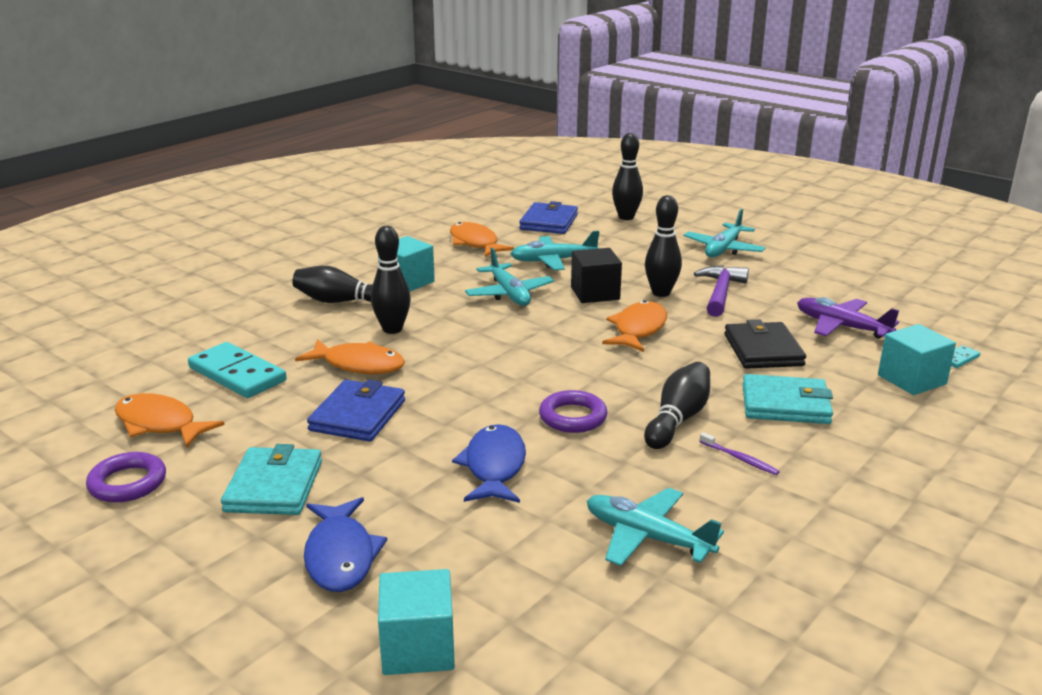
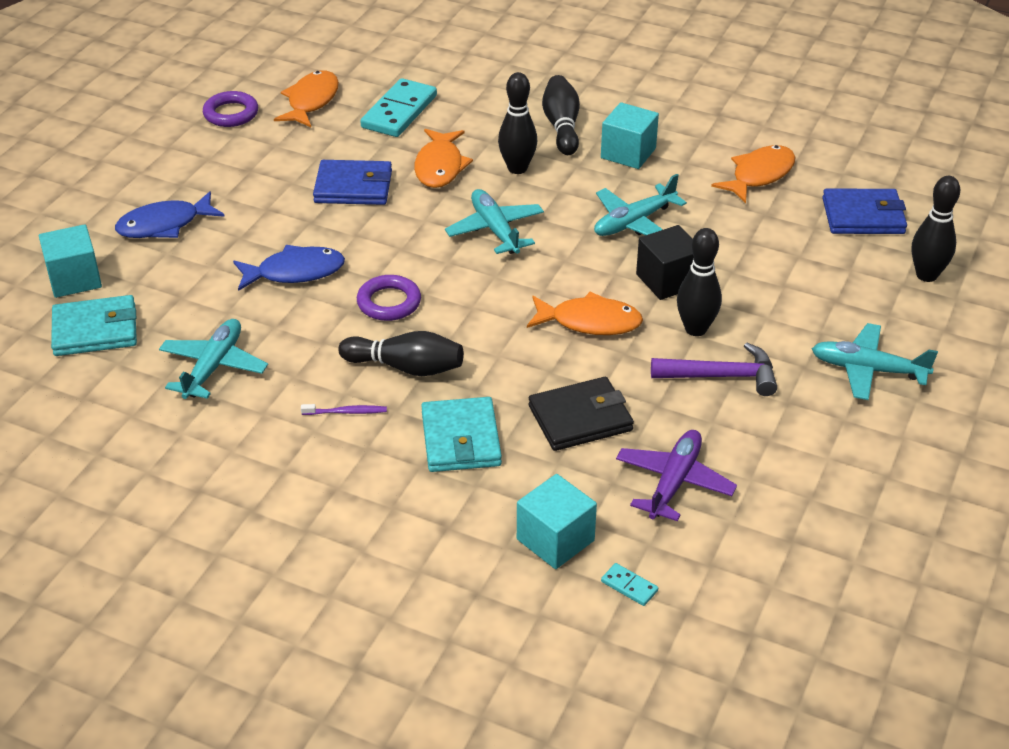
camera: 75 degrees right, 15 degrees up
turquoise wallet [221,444,322,515] -> turquoise wallet moved to [51,295,137,356]
turquoise plane [510,231,600,270] -> turquoise plane moved to [445,189,544,254]
purple toothbrush [699,432,780,475] -> purple toothbrush turned 120 degrees counterclockwise [301,404,387,415]

